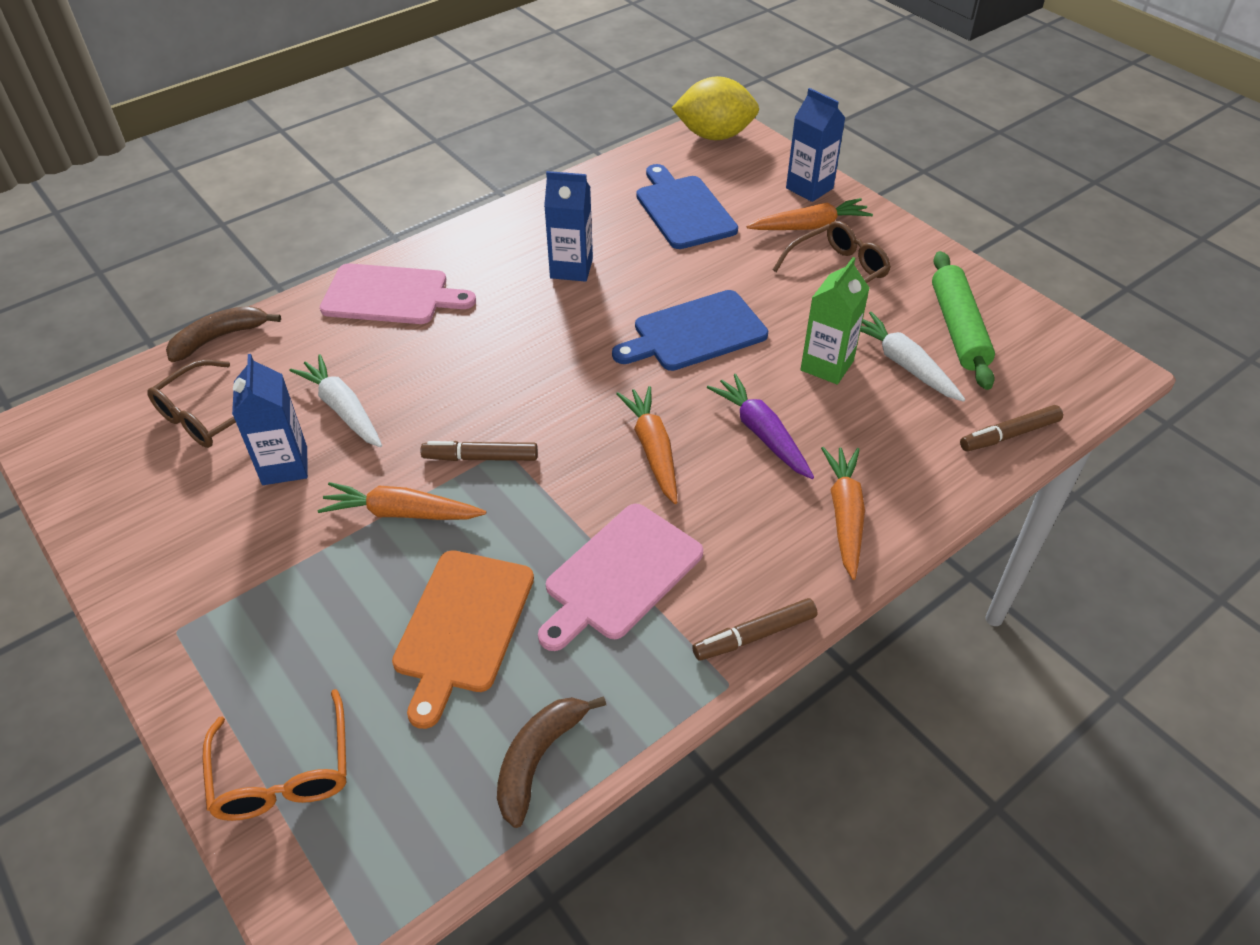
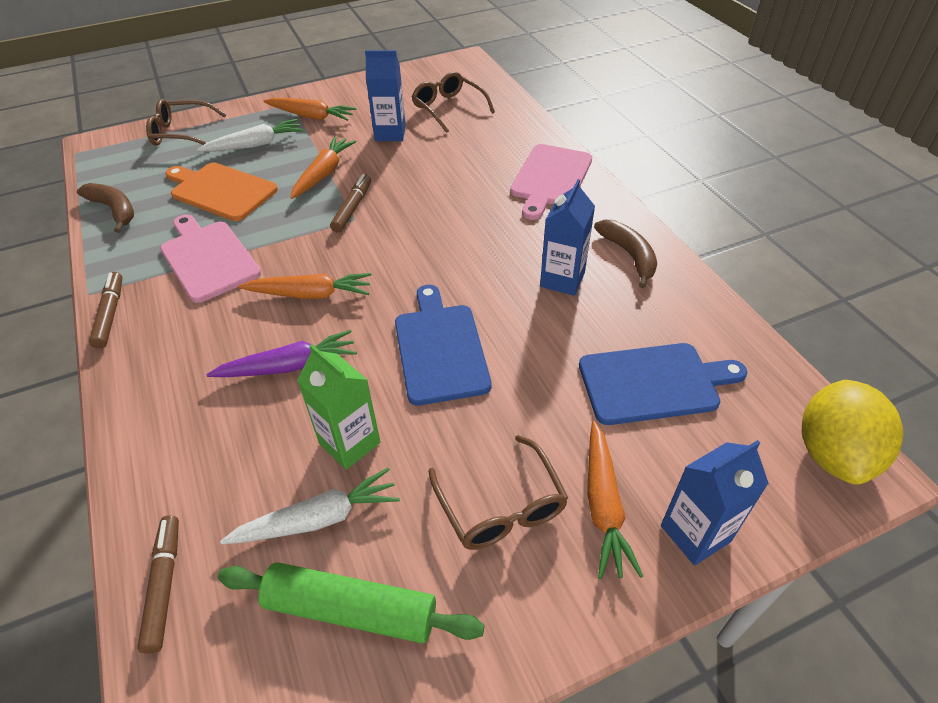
camera: 105 degrees right, 0 degrees up
brown banana [166,306,281,362] -> brown banana moved to [594,220,657,288]
orange glasses [202,689,347,821] -> brown glasses [146,99,226,146]
white carrot [289,354,382,447] -> white carrot moved to [197,119,303,152]
orange carrot [821,447,865,580] -> orange carrot moved to [264,98,357,121]

